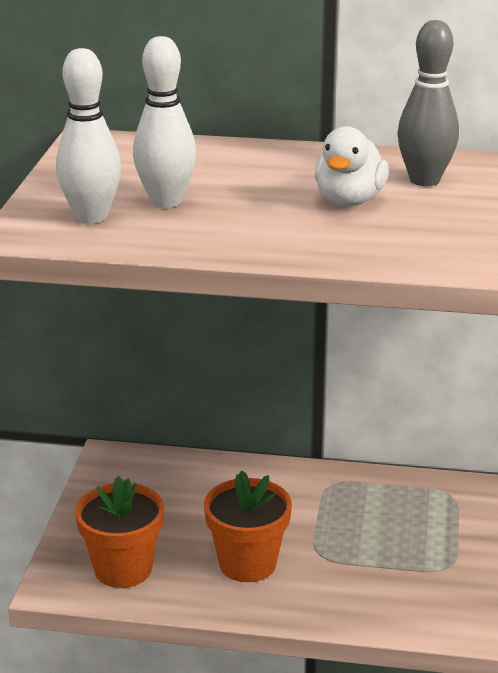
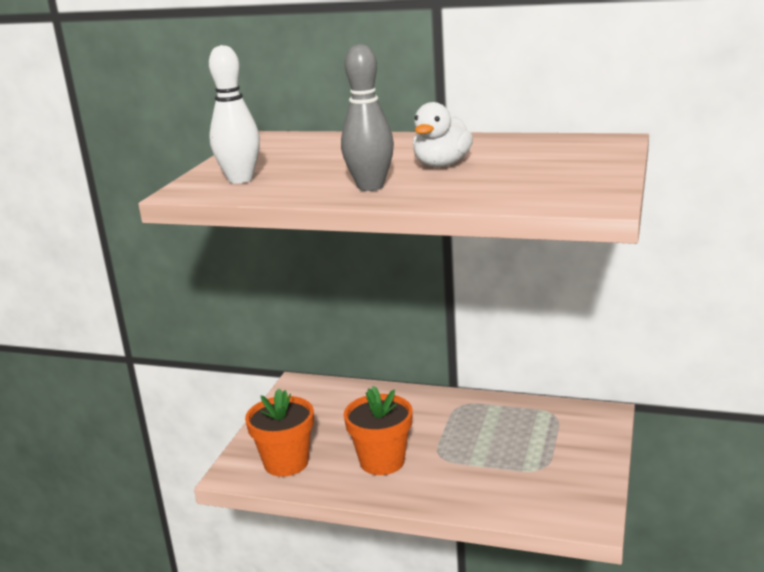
camera: 10 degrees right, 5 degrees down
white bowling pin [133,36,196,208] -> none
grey bowling pin [398,20,459,186] -> grey bowling pin moved to [341,44,394,191]

